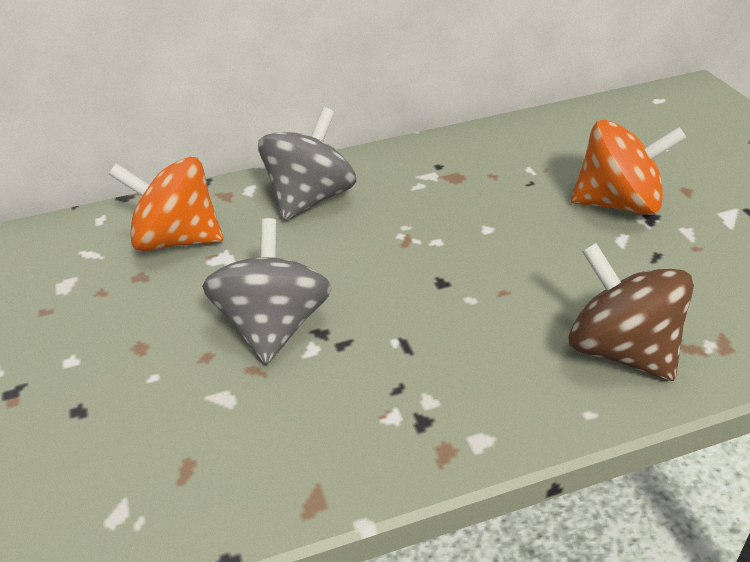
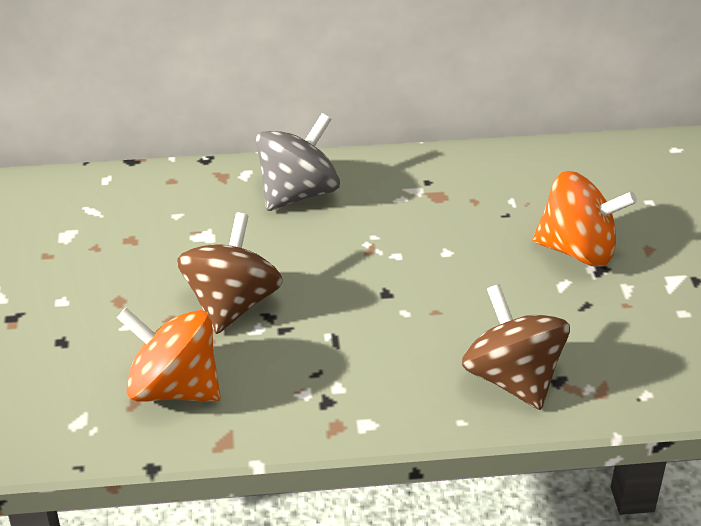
camera: 10 degrees right, 0 degrees up
orange spinning top [109,157,223,252] -> orange spinning top moved to [117,308,221,402]
grey spinning top [202,218,331,365] -> brown spinning top [177,213,283,334]

